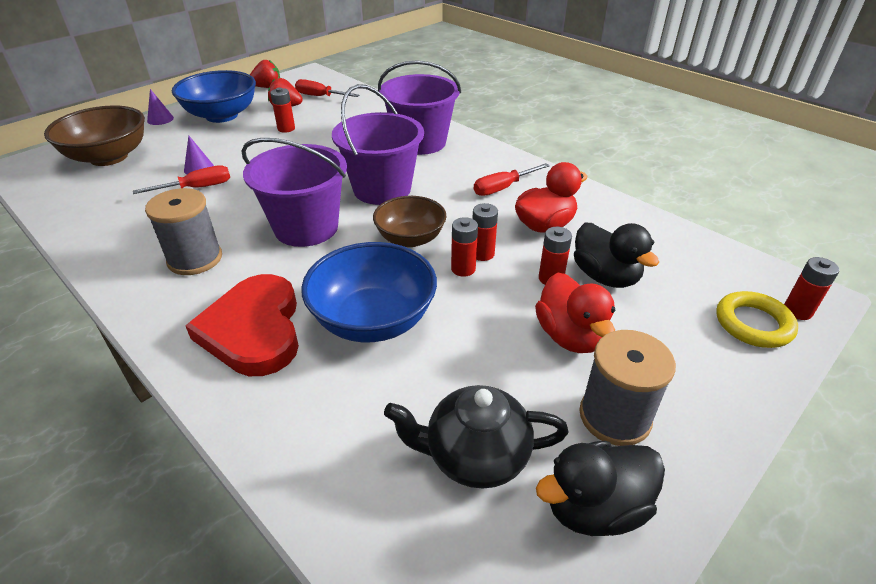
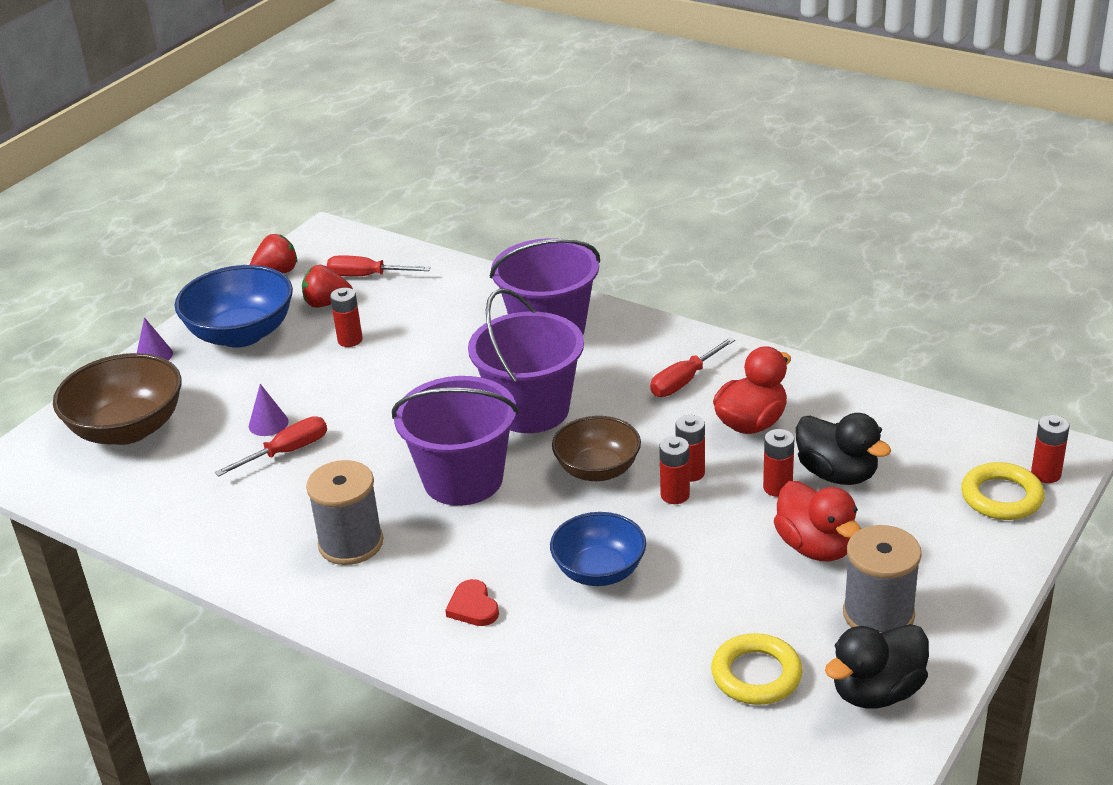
camera: 10 degrees left, 5 degrees down
red heart [185,274,299,376] -> red heart [445,579,499,626], size x0.43
blue bowl [301,242,437,342] -> blue bowl [550,512,646,586], size x0.66
black teapot [384,385,569,489] -> yellow ring [711,633,803,705]

